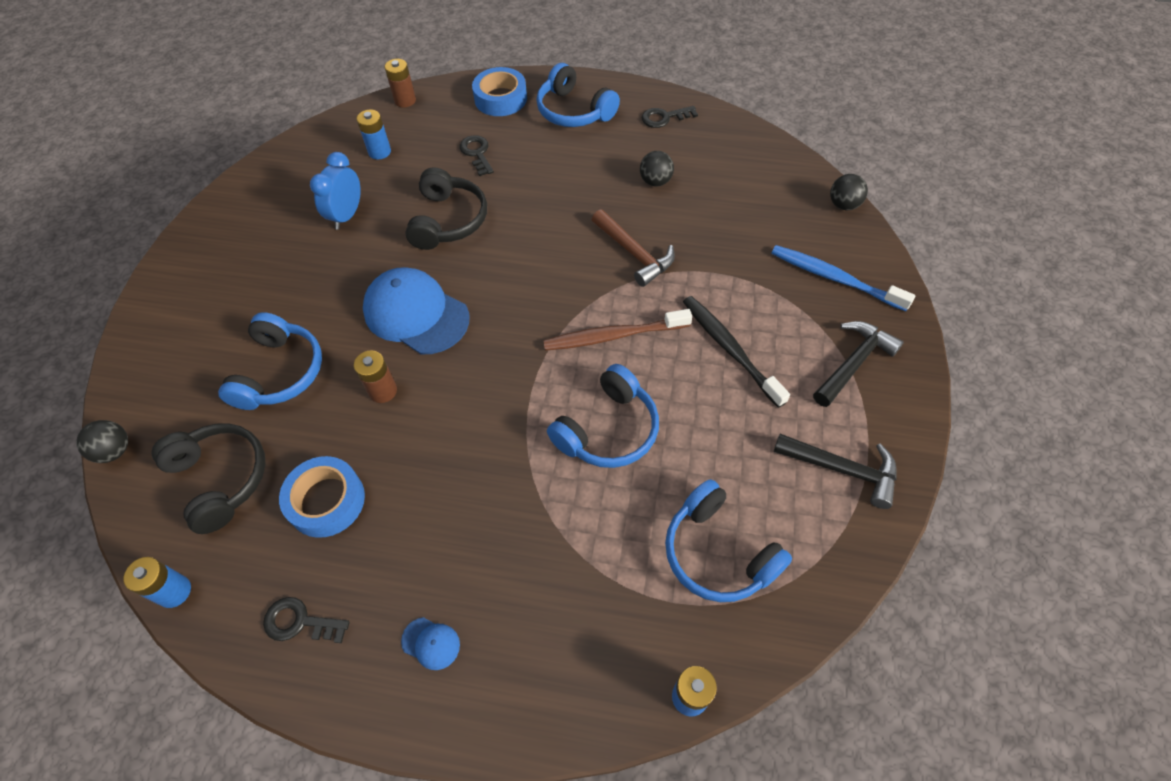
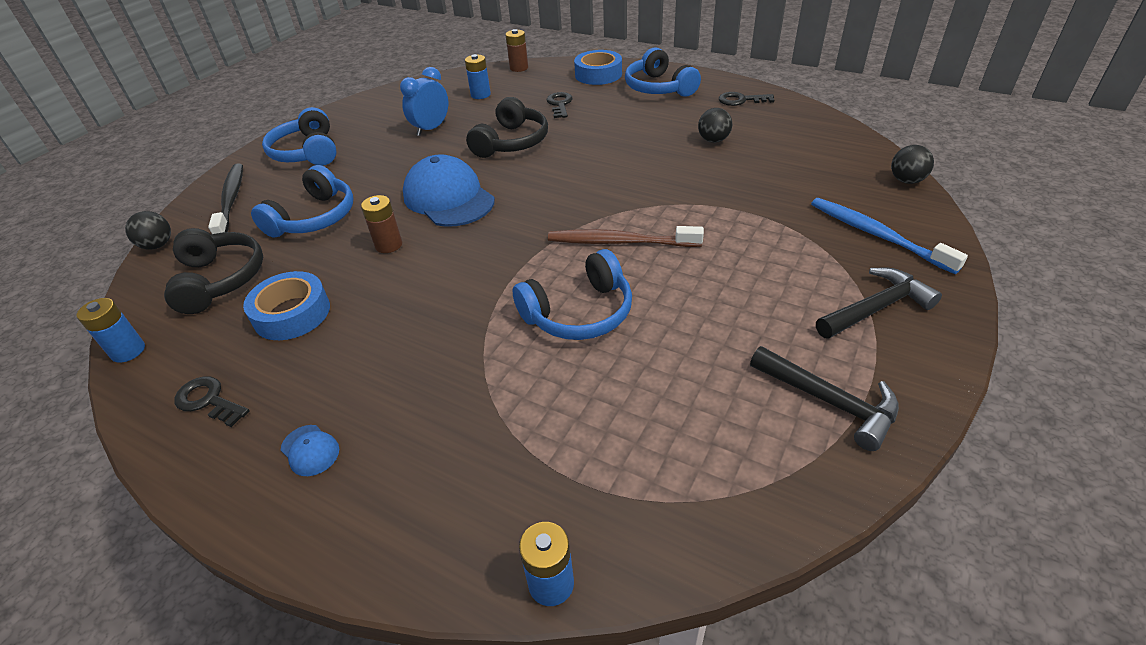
camera: 20 degrees right, 15 degrees down
brown hammer [592,209,675,287] -> none
blue headphones [665,479,792,602] -> blue headphones moved to [262,107,337,166]
black toothbrush [683,296,790,408] -> black toothbrush moved to [208,163,243,234]

